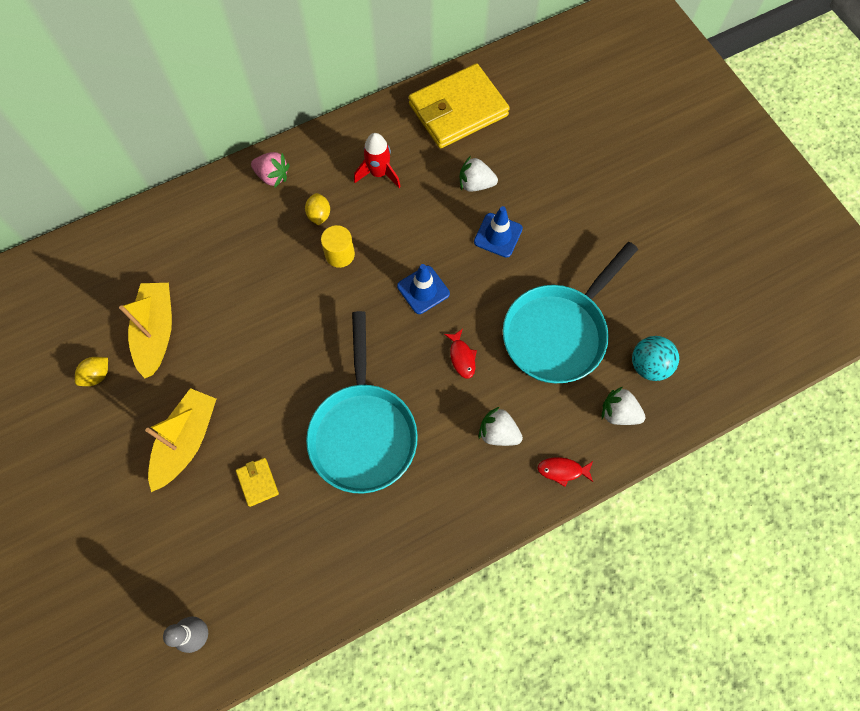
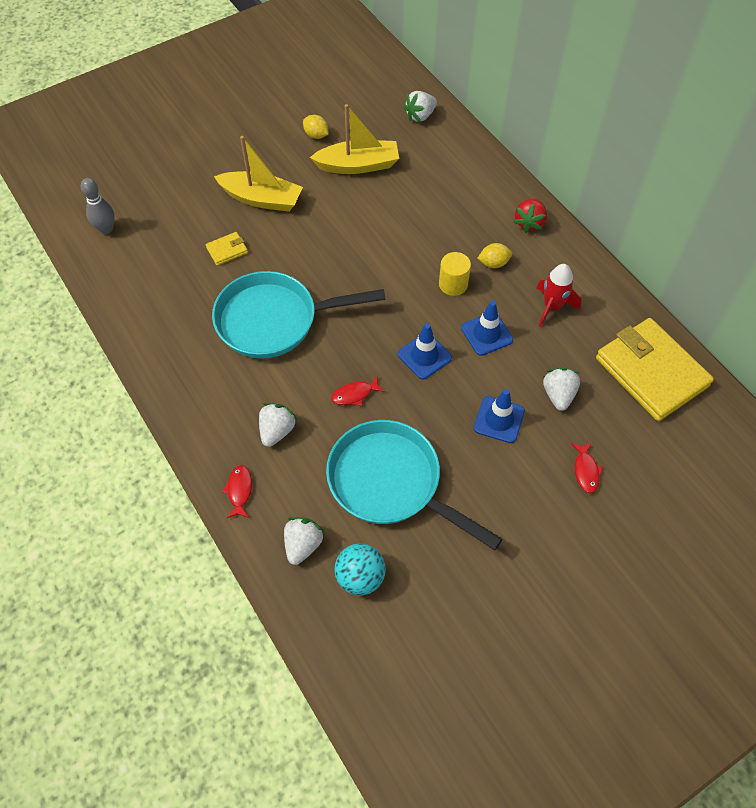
camera: 85 degrees right, 10 degrees down
pink strawberry [251,152,290,187] -> red strawberry [513,199,547,233]
none -> white strawberry [403,91,437,122]
none -> blue traffic cone [461,301,513,356]
none -> red fish [571,443,603,493]

